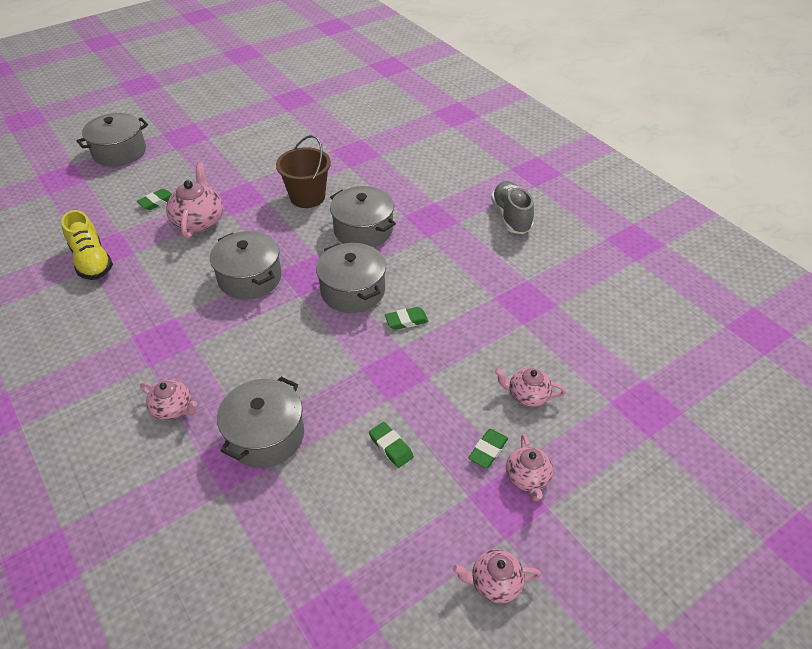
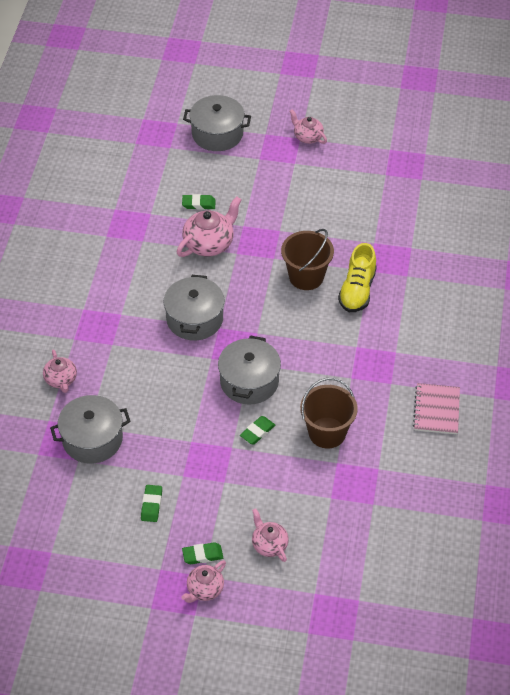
camera: 45 degrees right, 5 degrees up
yellow shoe [61,210,113,280] -> yellow shoe moved to [338,243,377,312]
grey pot [330,186,396,247] -> none
green eraser [385,307,429,330] -> green eraser turned 75 degrees counterclockwise [240,416,275,444]
pink teapot [453,549,541,604] -> pink teapot moved to [289,109,327,144]
grey shoe [491,181,534,234] -> pink notebook [413,383,460,434]
none -> brown bucket [300,378,358,448]

